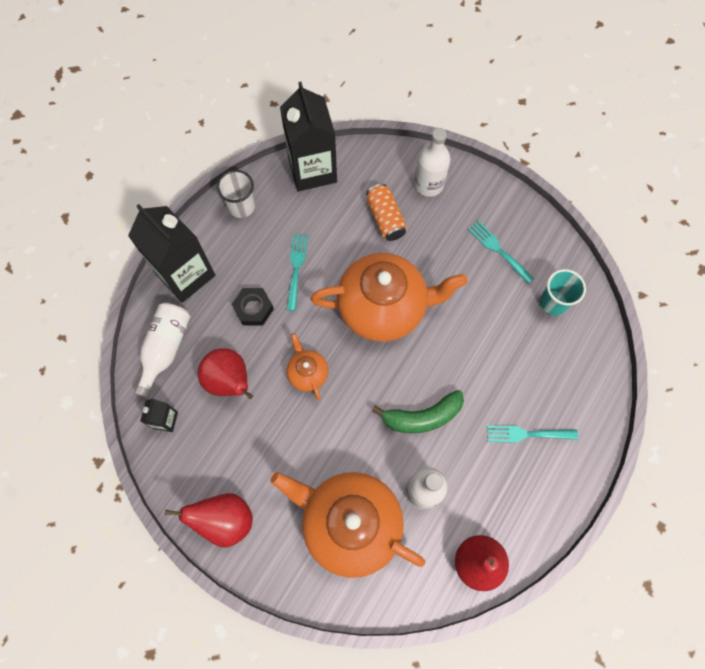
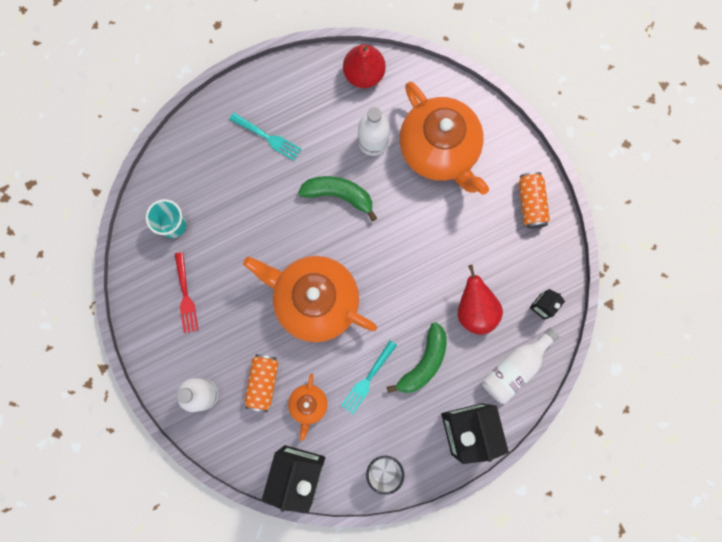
camera: 150 degrees left, 10 degrees up
red pear [165,493,253,548] -> orange can [519,172,550,229]
black nut [232,288,274,325] -> green banana [387,322,447,393]
orange teapot [287,333,328,400] -> orange teapot moved to [288,373,327,441]
turquoise fork [468,221,534,284] -> red fork [175,252,199,333]

